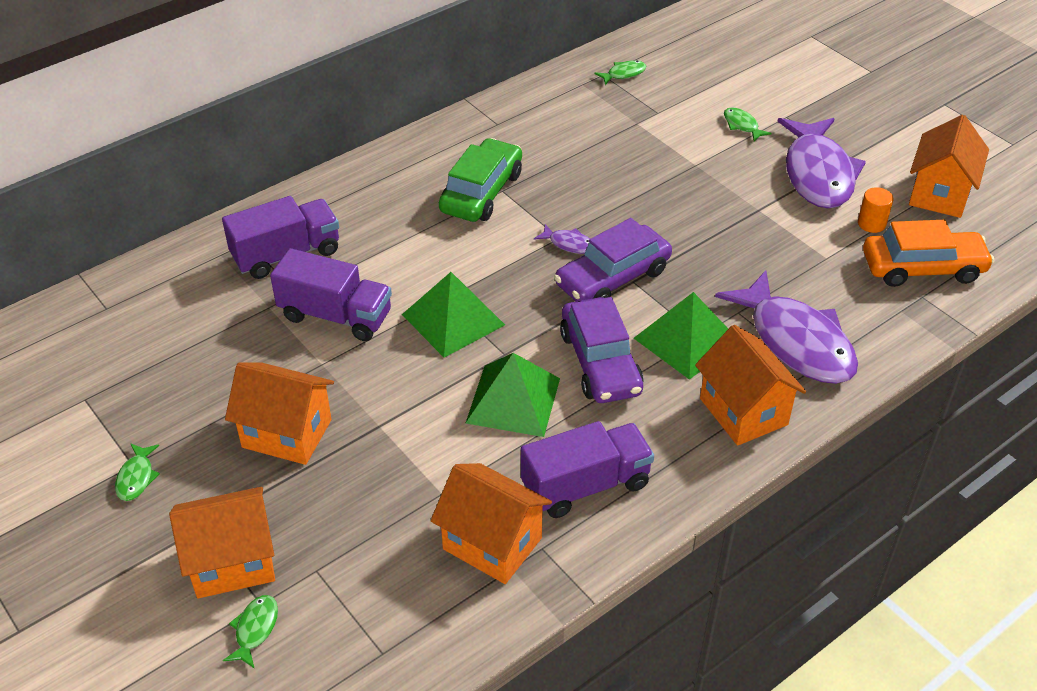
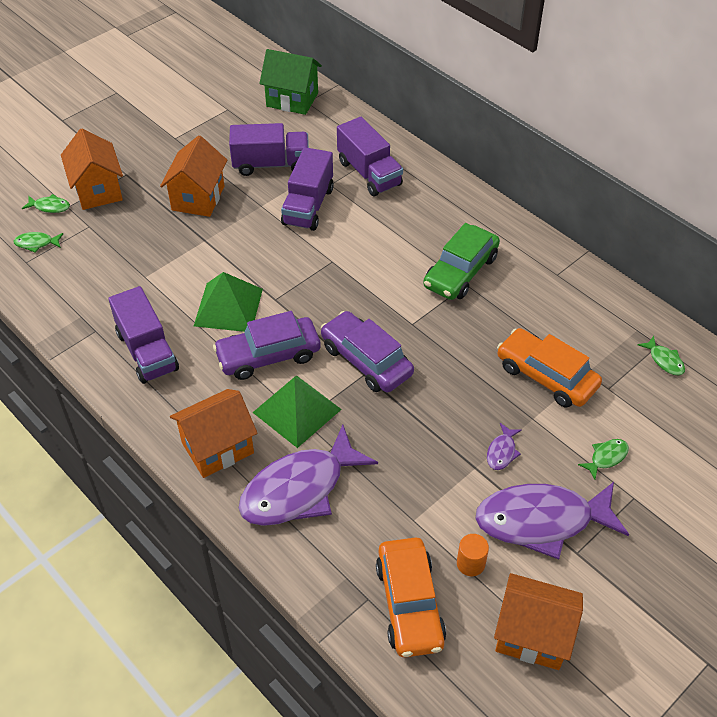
camera: 85 degrees right, 5 degrees up
green fish [115,443,160,501] -> green fish moved to [13,232,63,253]
green pyramid [402,272,505,358] -> none
orange house [431,463,552,584] -> none
green car [439,138,522,222] -> green car turned 105 degrees clockwise [423,223,500,300]
purple fish [534,224,590,254] -> purple fish moved to [487,423,522,470]
none -> purple truck [229,123,309,176]
none -> green house [259,49,322,115]
none -> orange car [497,328,602,408]

